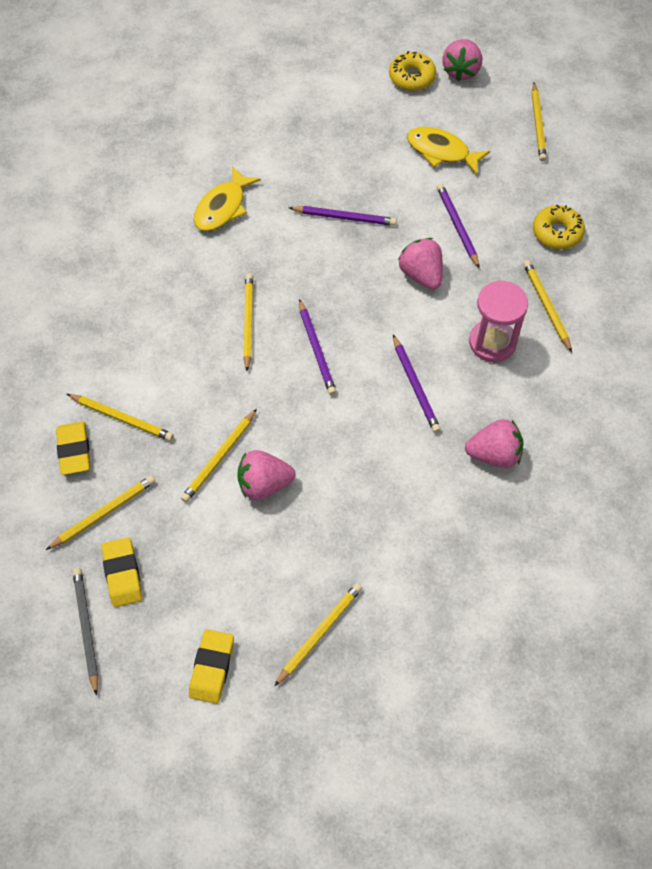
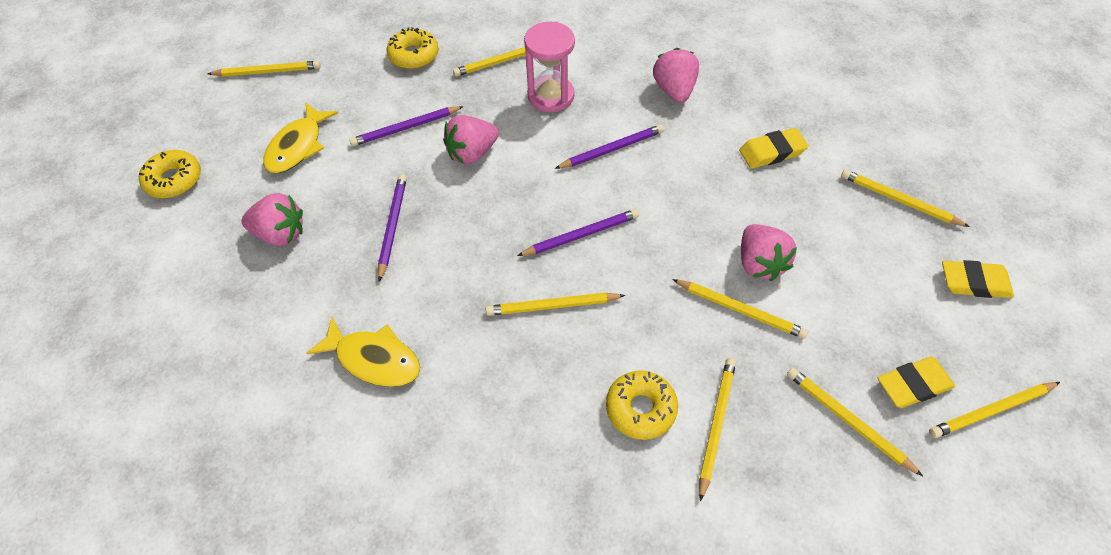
camera: 95 degrees left, 5 degrees down
yellow eraser [56,422,91,475] -> yellow eraser moved to [739,128,809,169]
grey pencil [73,568,98,696] -> yellow pencil [929,382,1060,438]
pink strawberry [442,39,482,81] -> pink strawberry moved to [241,193,303,246]
none -> yellow donut [606,370,678,440]

